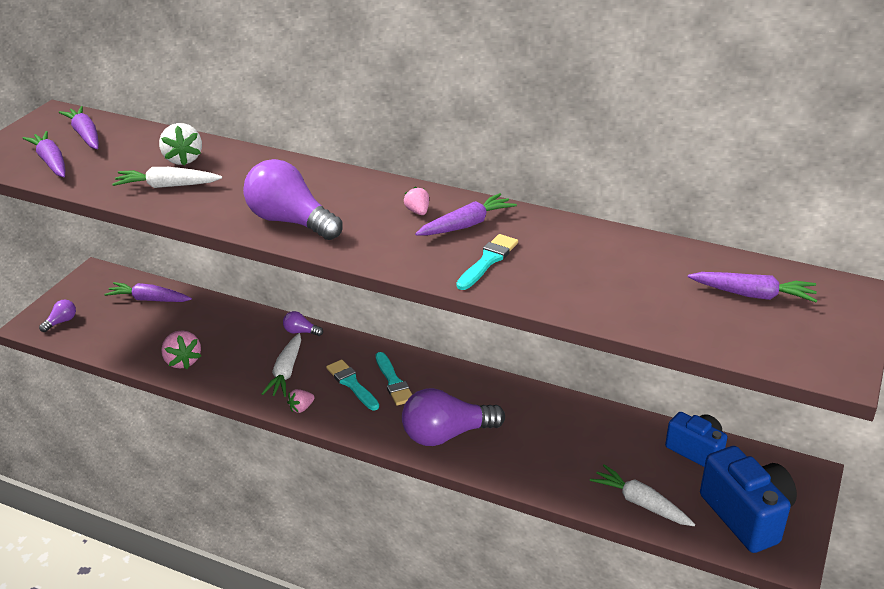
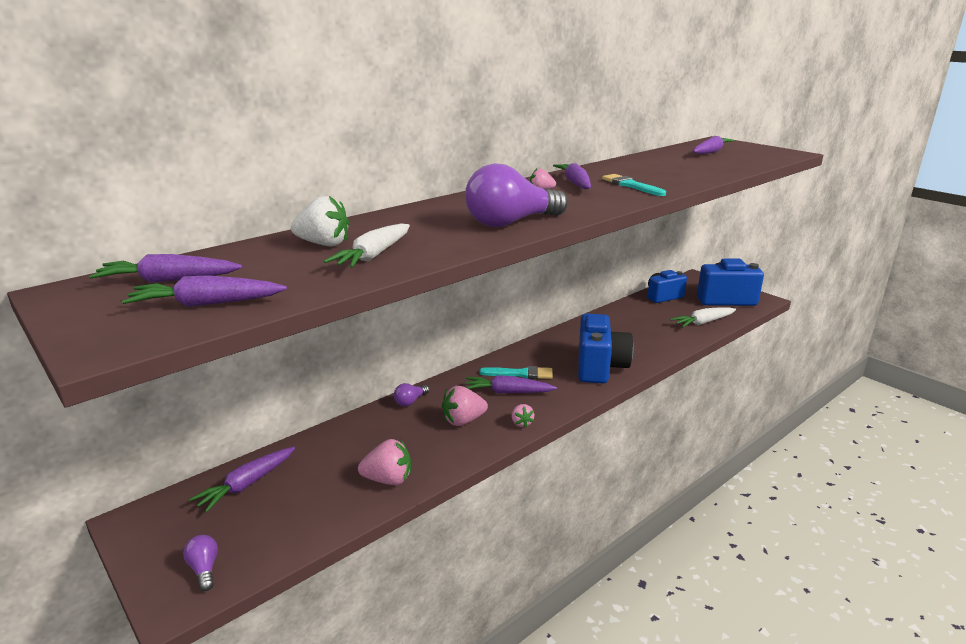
camera: 65 degrees left, 10 degrees down
white carrot [262,333,301,397] -> pink strawberry [442,386,488,426]
turquoise brush [326,360,379,410] -> purple carrot [465,375,557,393]
purple light bulb [402,388,505,446] -> blue camera [578,313,633,383]

